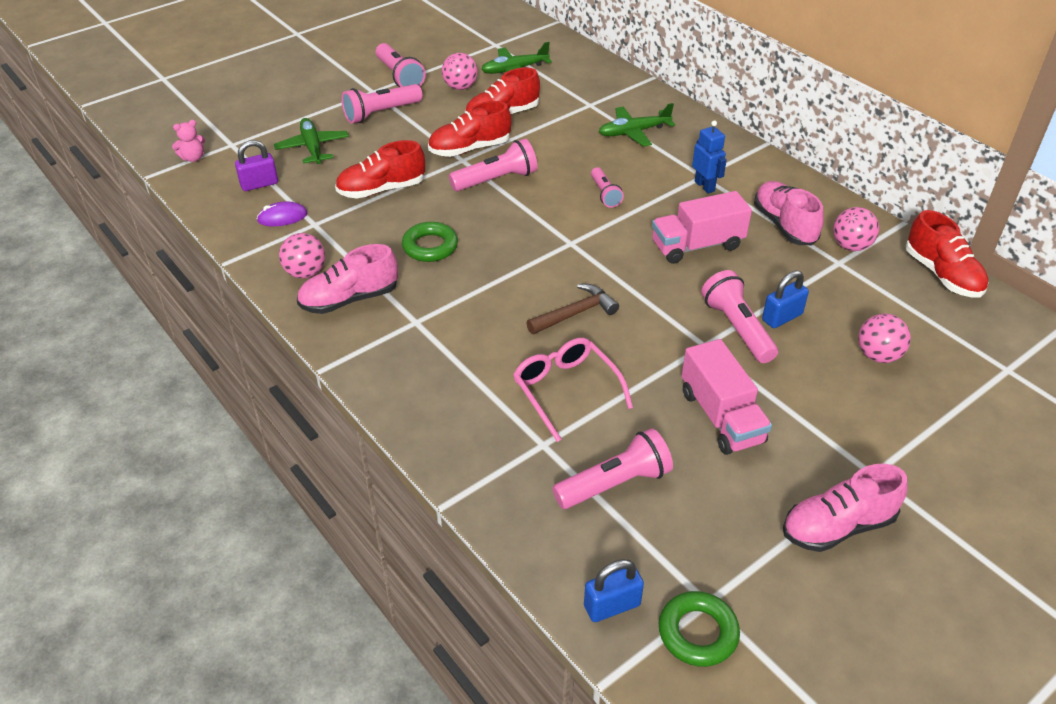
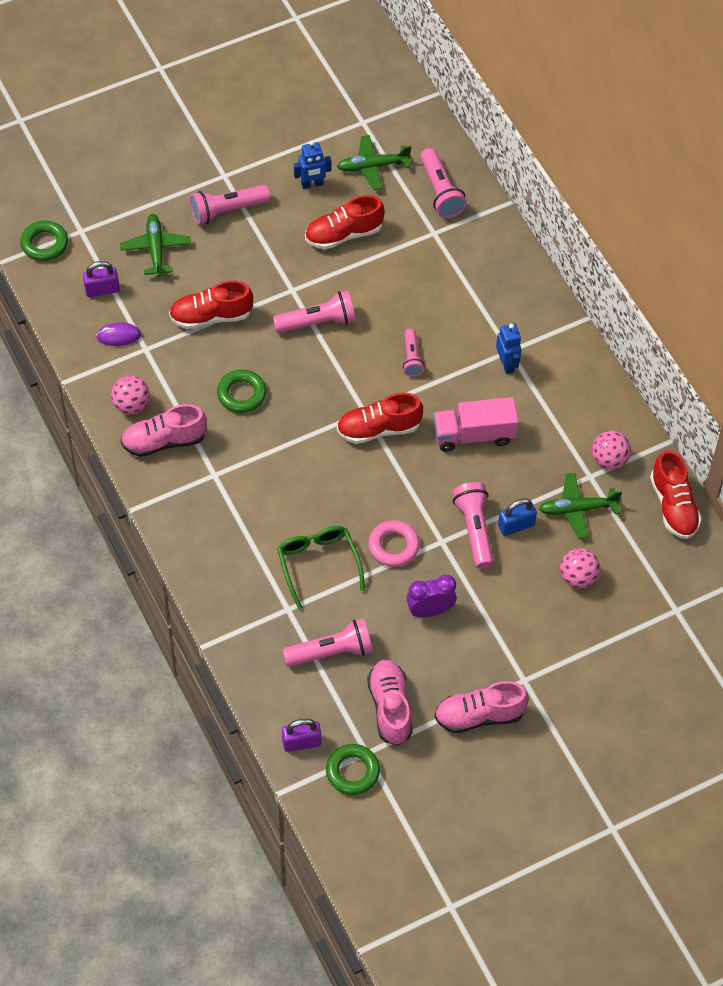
camera: 10 degrees right, 15 degrees up
pink teddy bear [172,120,205,162] -> green ring [20,220,68,261]
pink flashlight [376,43,426,87] -> pink flashlight moved to [420,148,467,218]
red shoe [428,101,512,157] -> red shoe moved to [337,392,423,444]
pink ball [442,53,478,90] -> blue robot [294,141,332,189]
pink glasses [513,338,633,442] -> green glasses [277,526,365,610]
brown hammer [527,284,619,334] -> none
blue padlock [584,559,644,622] -> purple padlock [282,719,321,752]
green plane [598,103,675,147] -> green plane moved to [539,473,622,539]
pink truck [682,339,772,455] -> purple clock [407,575,457,617]
pink shoe [754,181,824,245] -> pink shoe moved to [367,660,413,746]
none -> pink ring [368,520,420,567]

